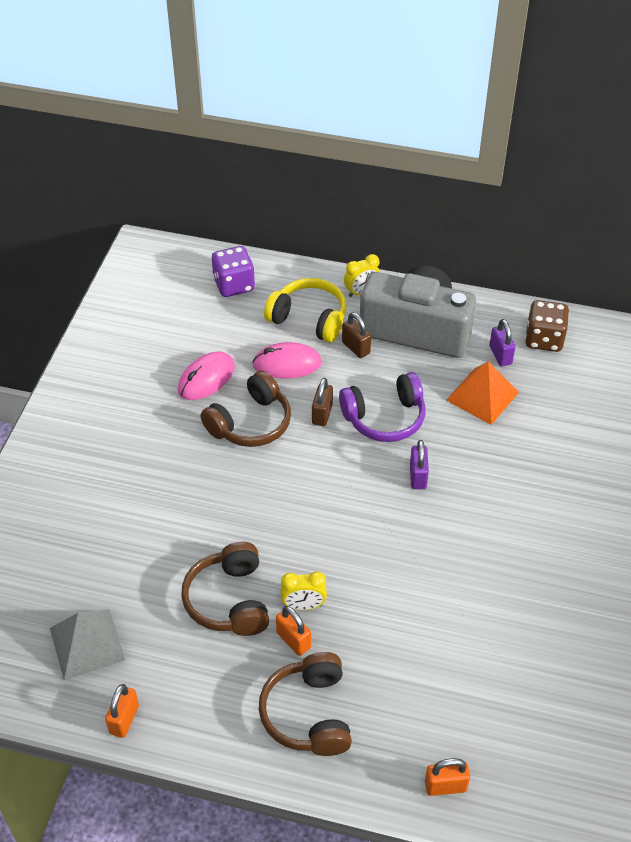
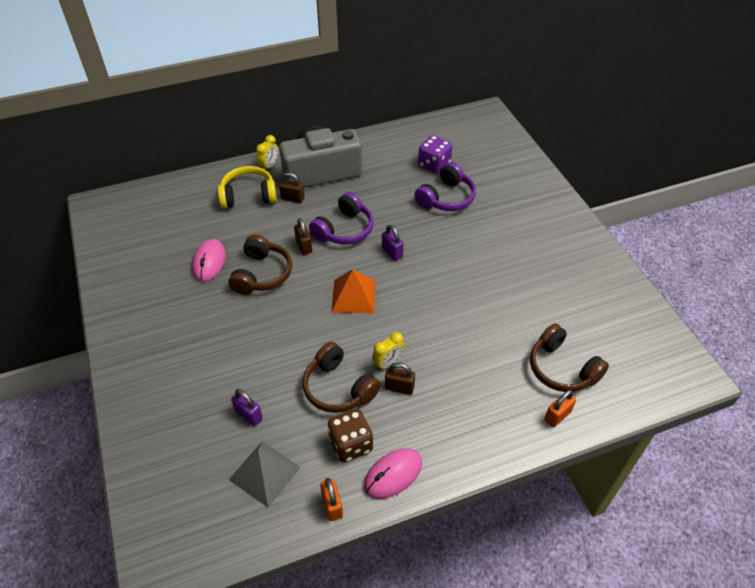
camera: 35 degrees left, 0 degrees up
purple dice [212,246,255,297] -> purple dice moved to [418,135,453,174]
pink mouse [252,342,322,378] -> pink mouse moved to [364,448,422,499]
brown headphones [259,652,352,756] -> brown headphones moved to [530,323,609,392]
orange padlock [276,606,311,656] -> brown padlock [385,363,415,395]
orange pyramid [446,361,519,425] -> orange pyramid moved to [331,269,376,314]
purple padlock [489,319,516,366] -> purple padlock moved to [231,389,263,426]
brown dice [525,300,569,352] -> brown dice moved to [328,409,373,463]
none -> purple headphones [414,162,476,211]

